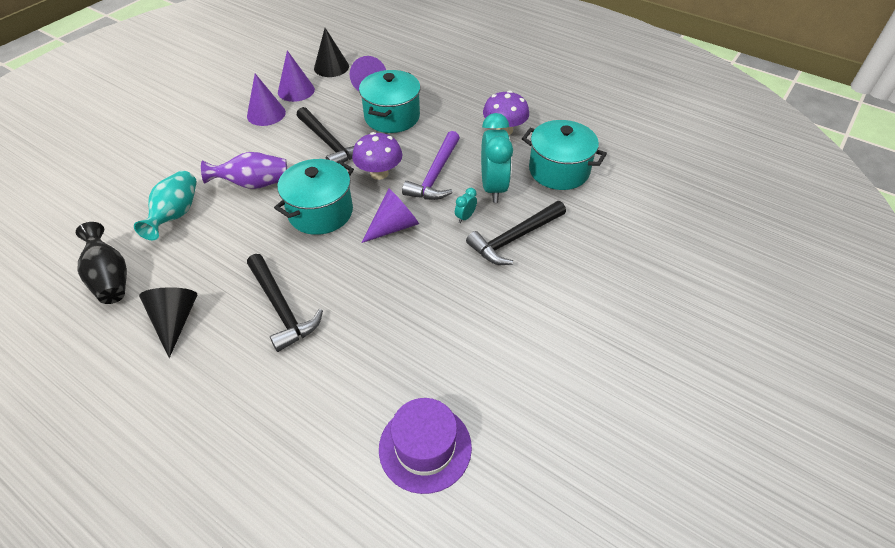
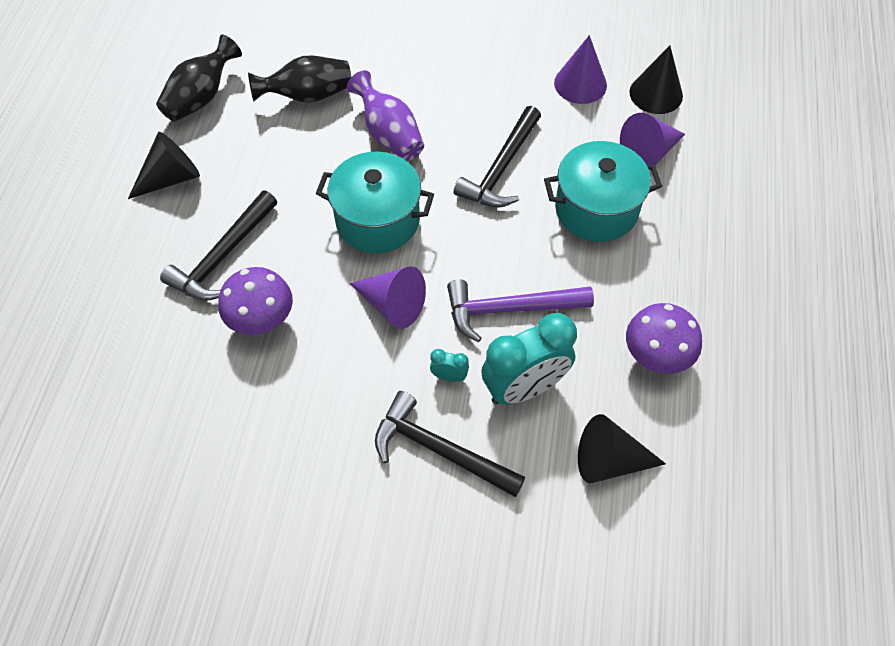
camera: 65 degrees right, 10 degrees up
turquoise vase [134,170,197,240] -> black vase [248,56,351,103]
purple cone [247,74,286,126] -> none
purple mushroom [352,132,402,180] -> purple mushroom moved to [218,267,293,335]
purple hat [379,398,472,494] -> none
turquoise pot [522,120,607,190] -> black cone [578,414,666,483]

